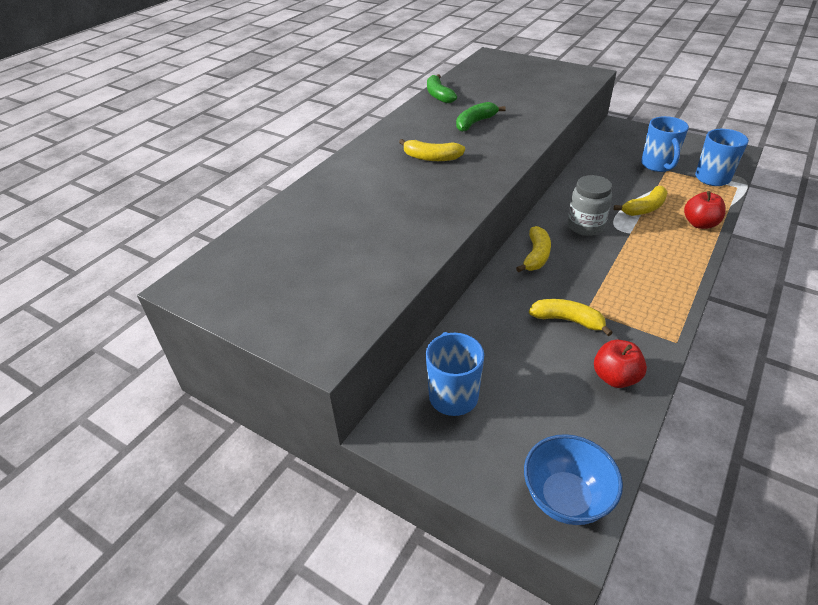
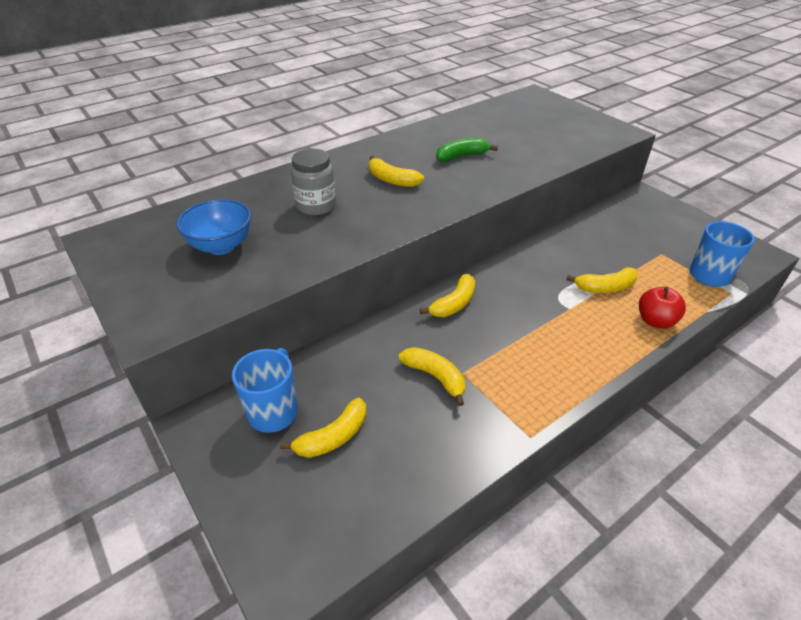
camera: 20 degrees right, 0 degrees up
green banana [427,74,457,103] -> none
blue bowl [524,434,623,525] -> blue bowl moved to [176,199,251,255]
grey jar [567,175,612,236] -> grey jar moved to [291,149,336,215]
red apple [594,340,647,388] -> none
blue mug [641,116,689,172] -> none
none -> yellow banana [280,398,366,458]

